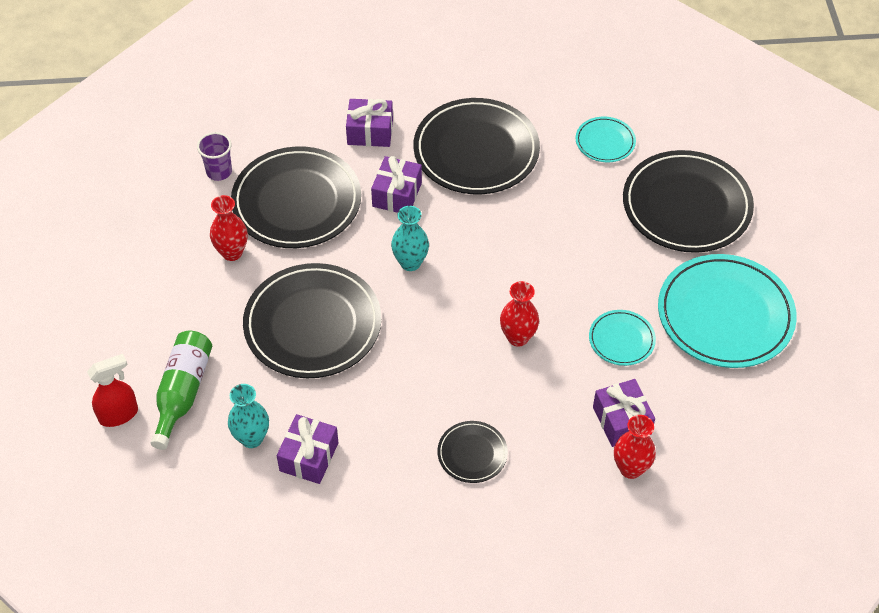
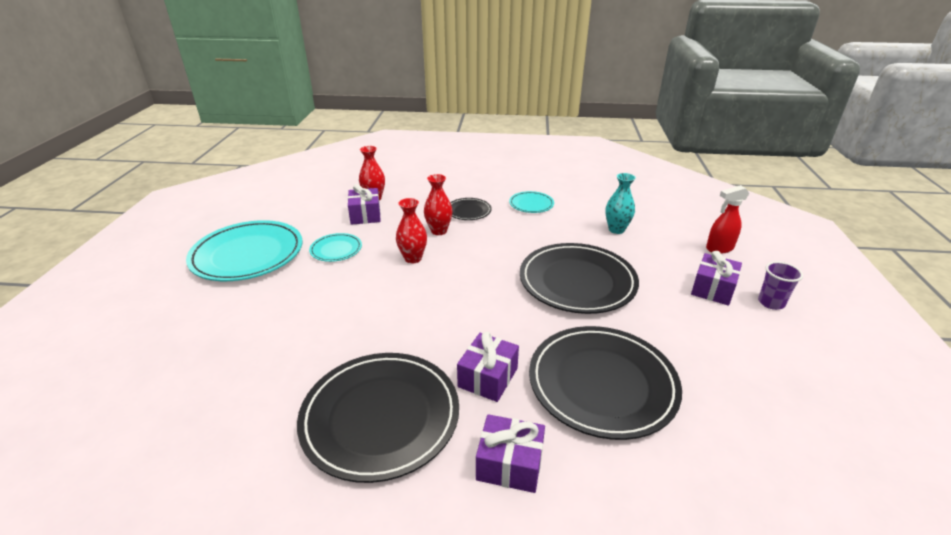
camera: 170 degrees left, 20 degrees down
green bottle [151,331,212,450] -> none
purple cup [197,132,232,181] -> purple cup moved to [758,261,803,310]
red vase [210,195,248,261] -> red vase moved to [424,174,453,235]
purple gift [277,414,338,484] -> purple gift moved to [691,251,742,306]
turquoise vase [391,206,429,271] -> none
turquoise plate [576,117,636,162] -> turquoise plate moved to [509,191,554,213]
black plate [623,150,754,253] -> none

